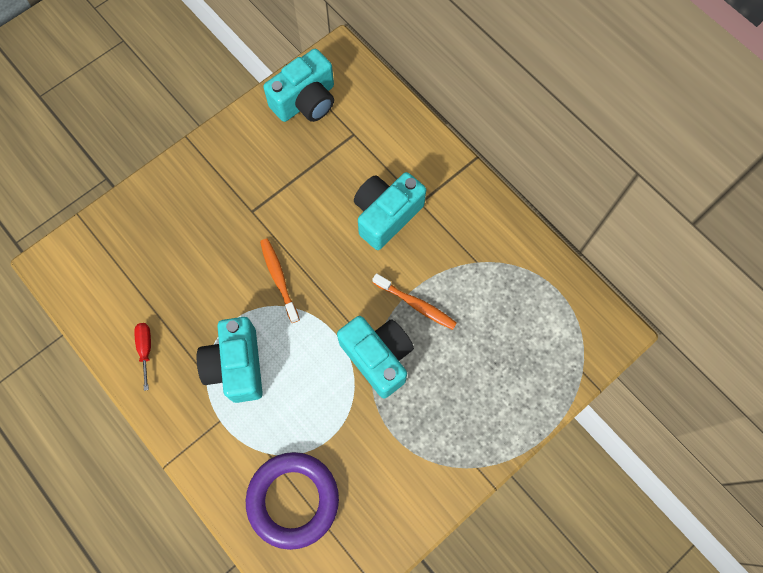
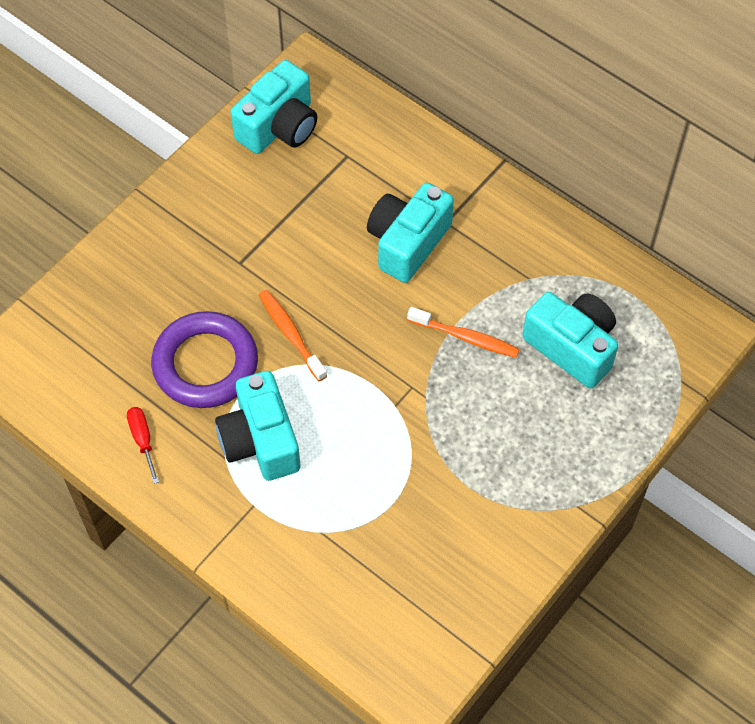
camera: 10 degrees left, 10 degrees down
purple ring [246,452,339,550] -> purple ring moved to [151,311,258,408]
turquoise camera [337,316,414,398] -> turquoise camera moved to [522,292,619,388]

